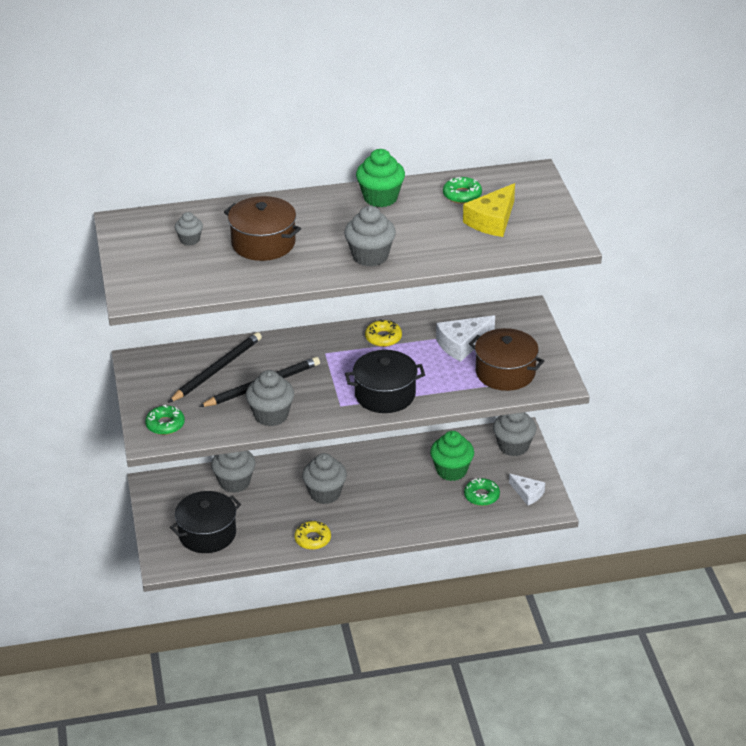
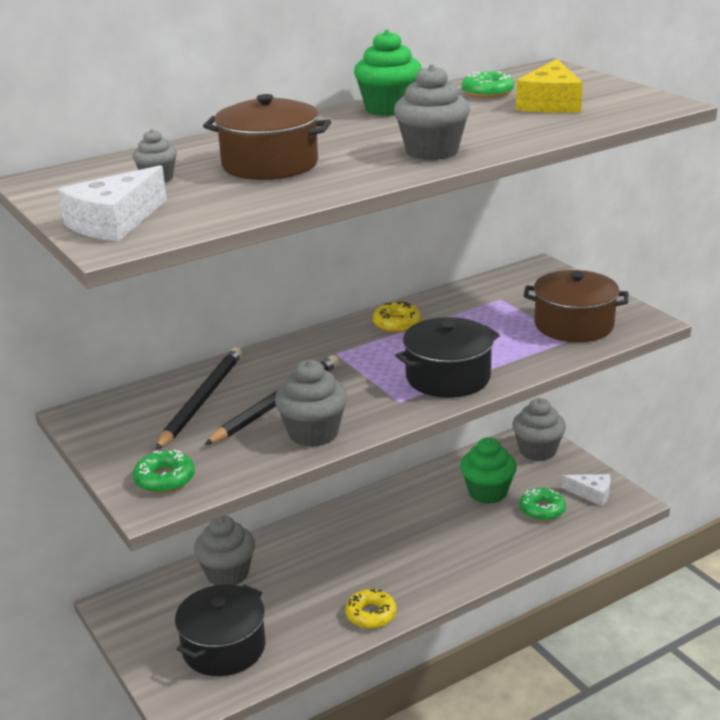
camera: 20 degrees left, 10 degrees down
grey cupcake [302,453,347,504] -> none
white cheese [436,315,495,362] -> white cheese moved to [58,165,167,241]

